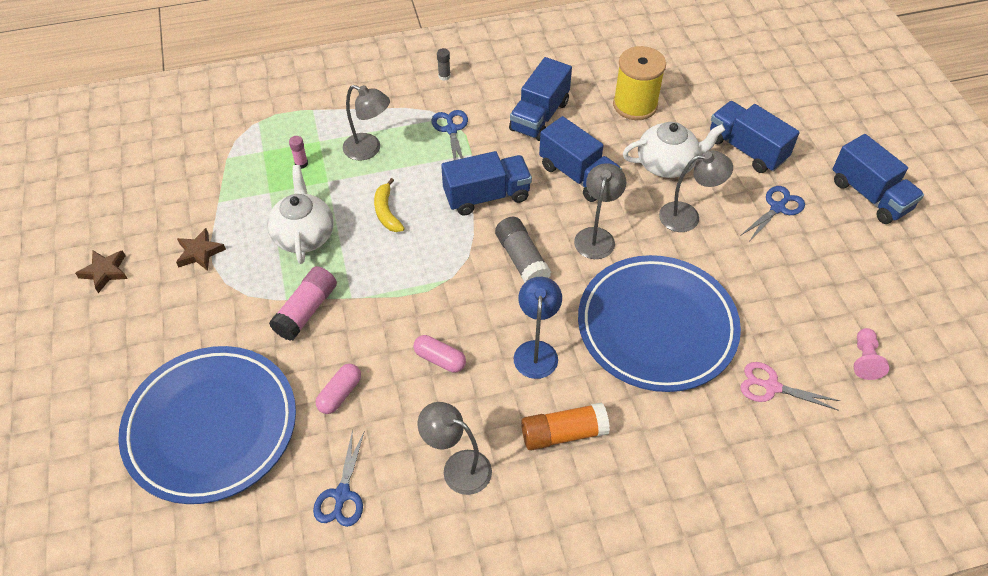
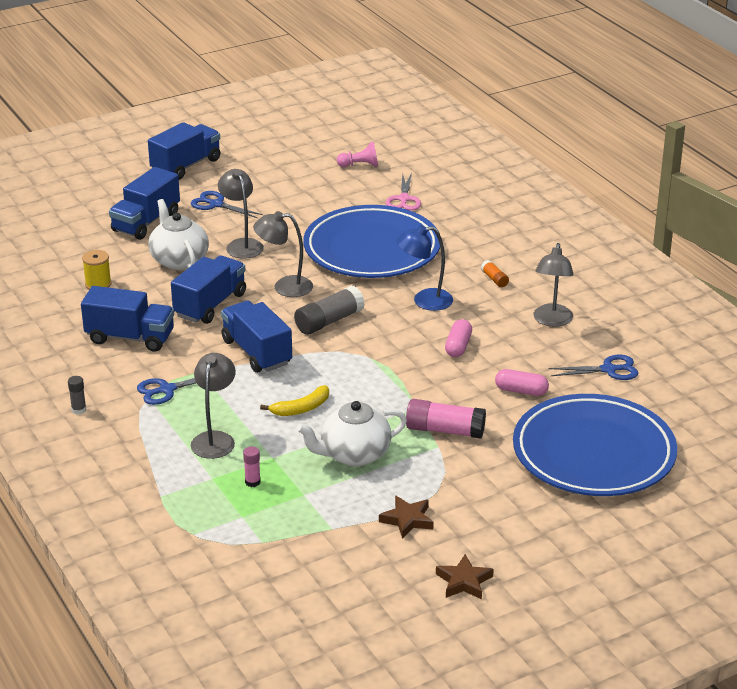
camera: 105 degrees left, 20 degrees down
orange glue stick [521,402,610,451] -> orange glue stick [481,260,509,287], size x0.51
yellow spool [613,46,666,120] -> yellow spool [82,250,112,290], size x0.55

